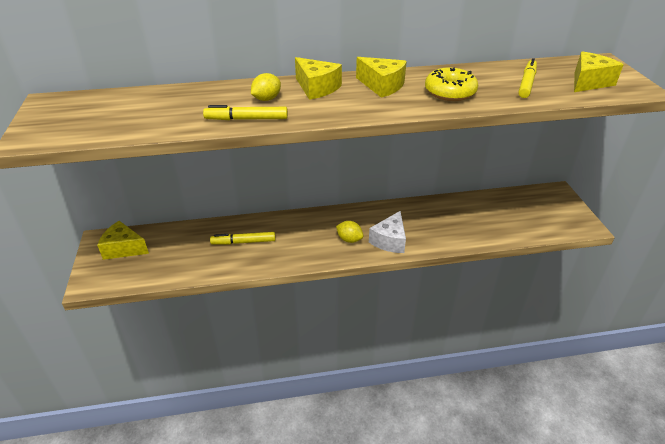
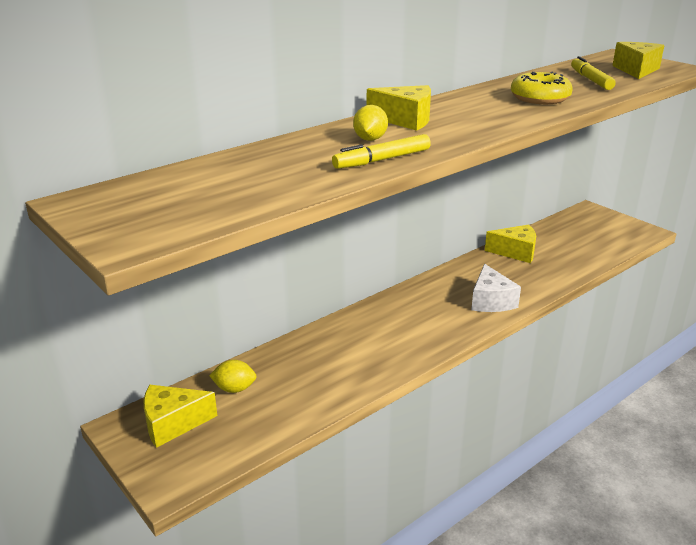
camera: 30 degrees left, 10 degrees down
yellow marker [210,232,275,245] -> none
yellow lemon [336,221,363,243] -> yellow lemon moved to [209,360,257,393]
yellow cheese [356,57,407,98] -> yellow cheese moved to [485,224,536,263]

